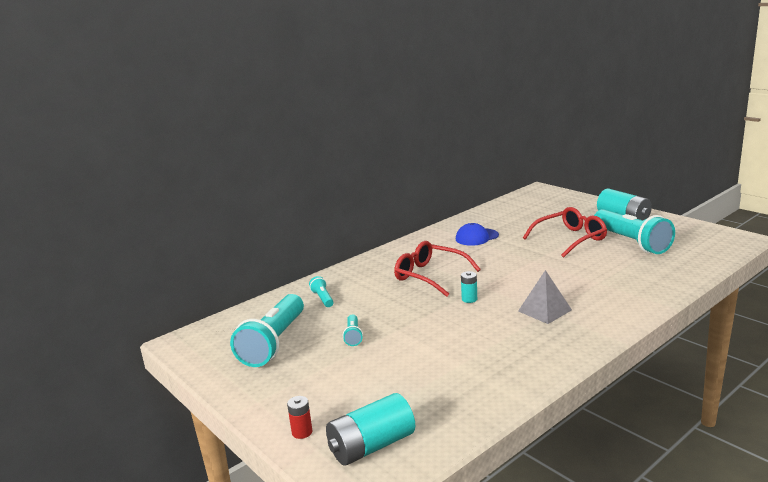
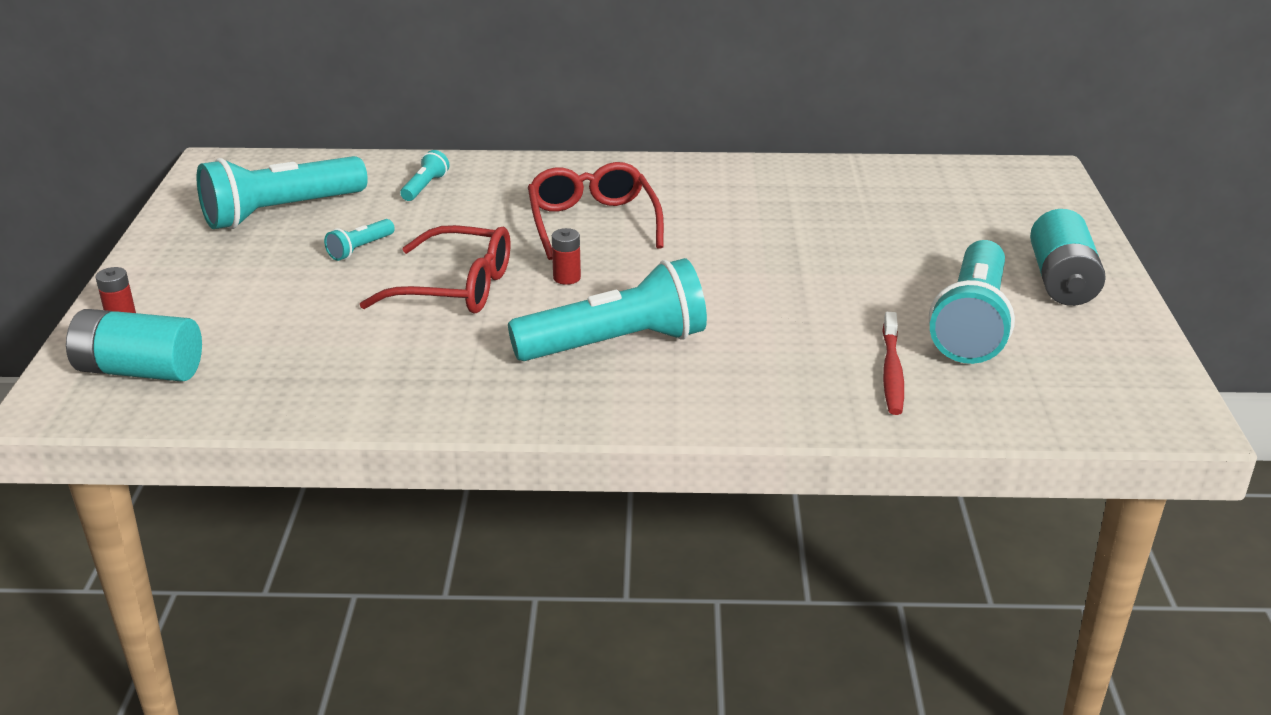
camera: 40 degrees right, 10 degrees up
blue cap [456,223,499,246] -> none
turquoise battery [461,271,477,303] -> red battery [552,228,581,285]
grey pyramid [518,270,572,324] -> turquoise flashlight [508,258,707,361]
red glasses [523,207,607,258] -> red glasses moved to [360,225,510,314]
none -> red toothbrush [882,312,904,415]

